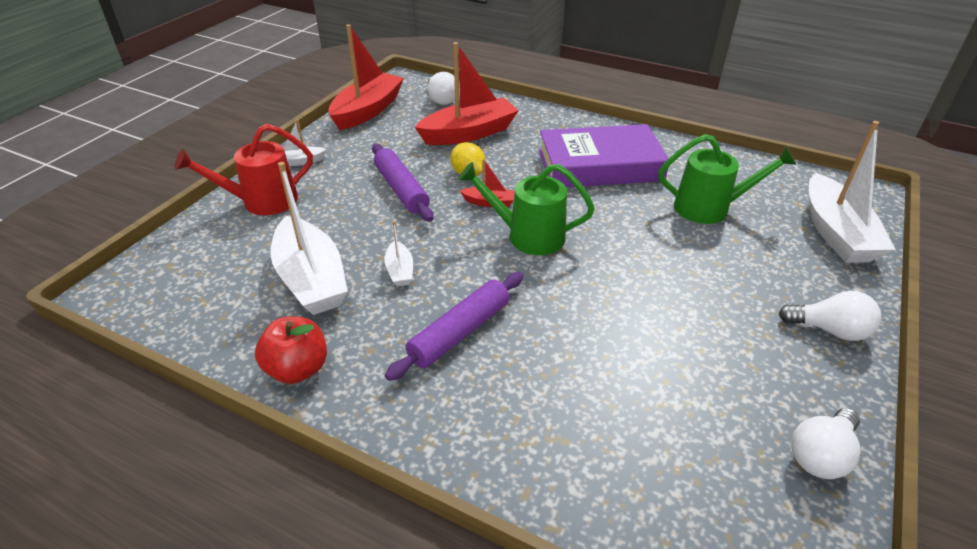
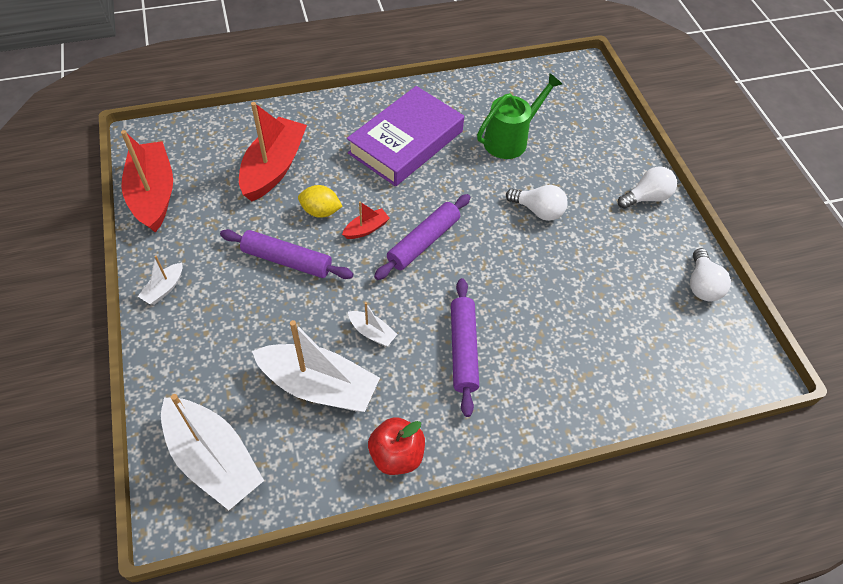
camera: 45 degrees left, 15 degrees up
red watering can [174,124,313,215] -> none
white light bulb [428,72,455,105] -> white light bulb moved to [506,185,568,221]
green watering can [458,162,595,255] -> purple rolling pin [374,194,470,280]
white boat [809,121,896,263] -> white boat moved to [161,394,264,510]

